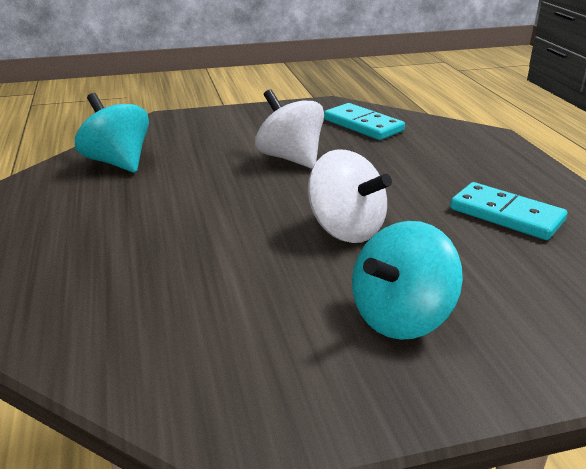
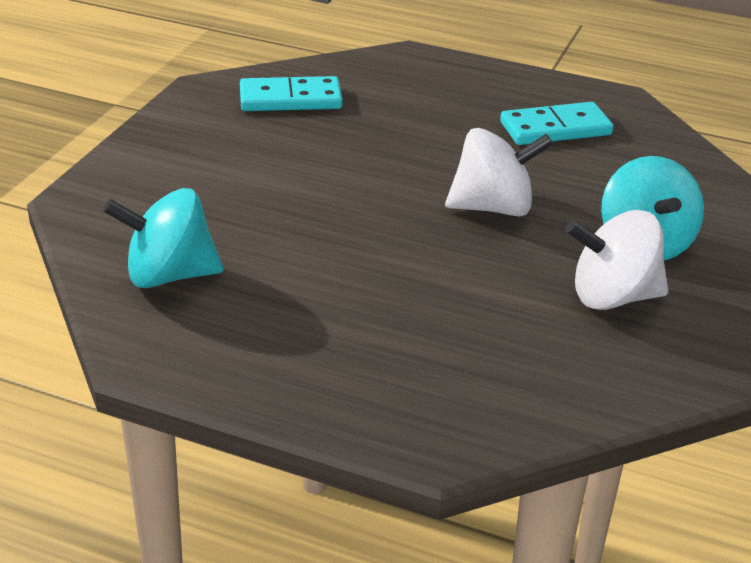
camera: 55 degrees left, 5 degrees up
white spinning top [255,89,324,169] -> white spinning top moved to [565,210,668,310]

